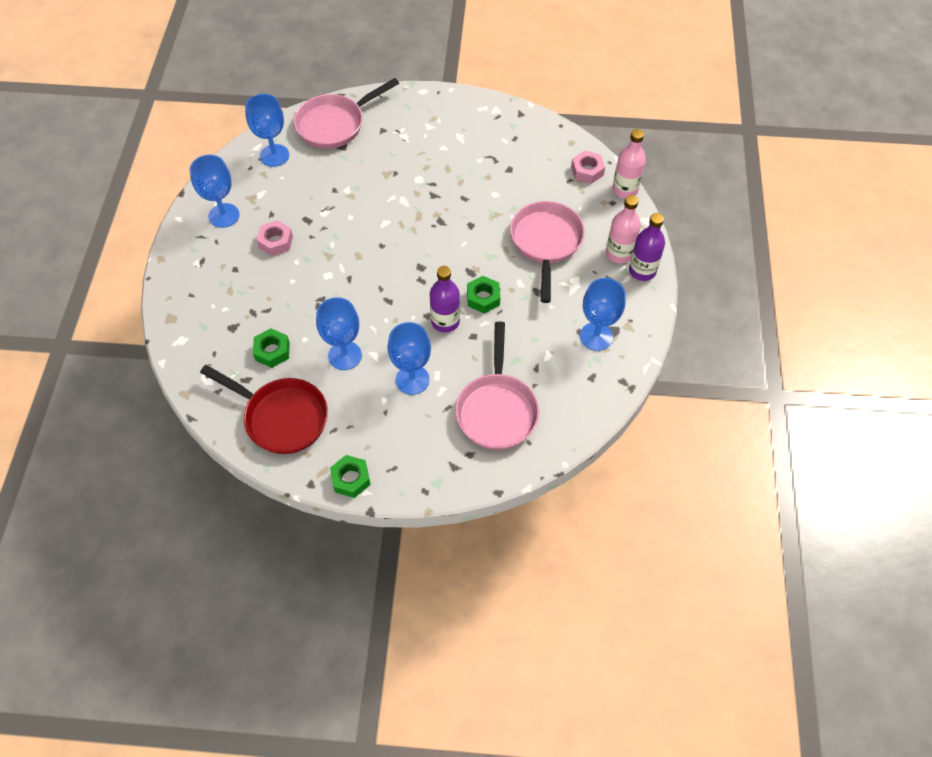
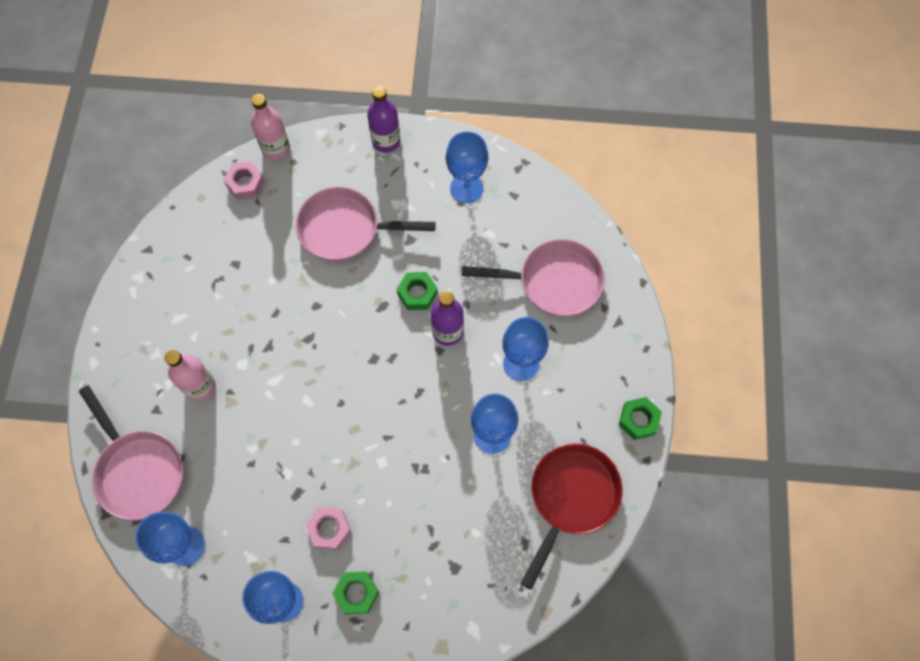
camera: 90 degrees left, 10 degrees up
green nut [253,328,290,368] -> green nut moved to [332,571,379,614]
pink bottle [606,195,641,263] -> pink bottle moved to [165,350,215,401]

